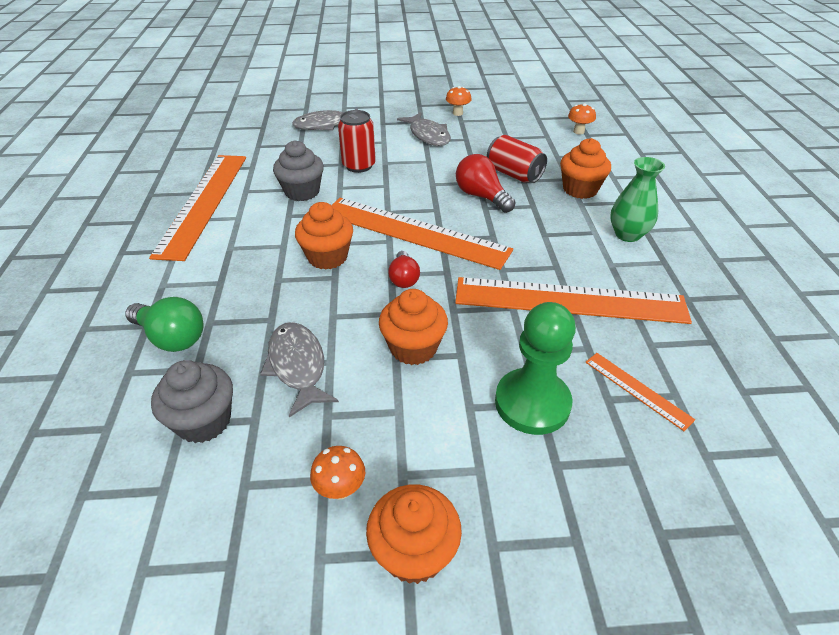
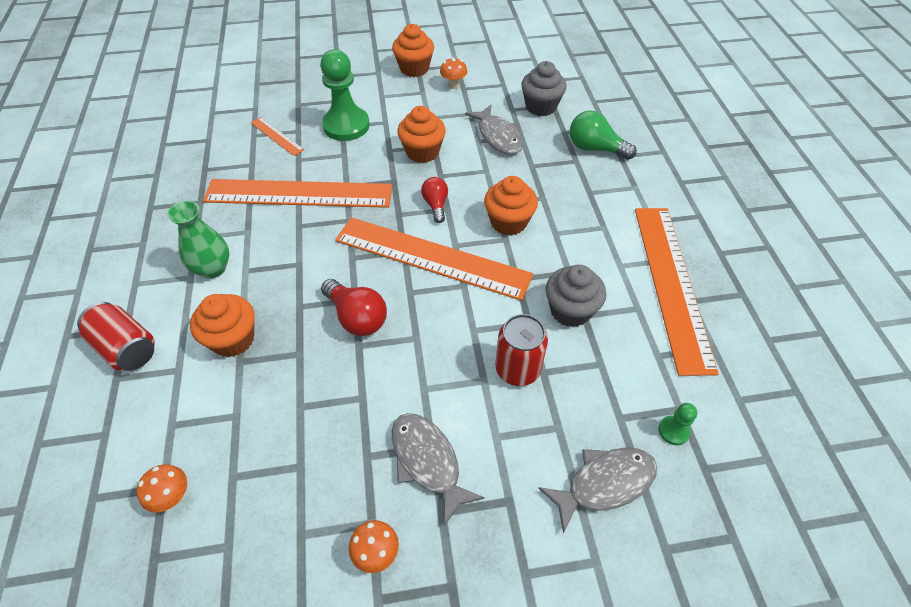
camera: 175 degrees right, 10 degrees up
red can [487,135,547,183] -> red can moved to [77,302,155,371]
none -> green pawn [658,403,697,445]

